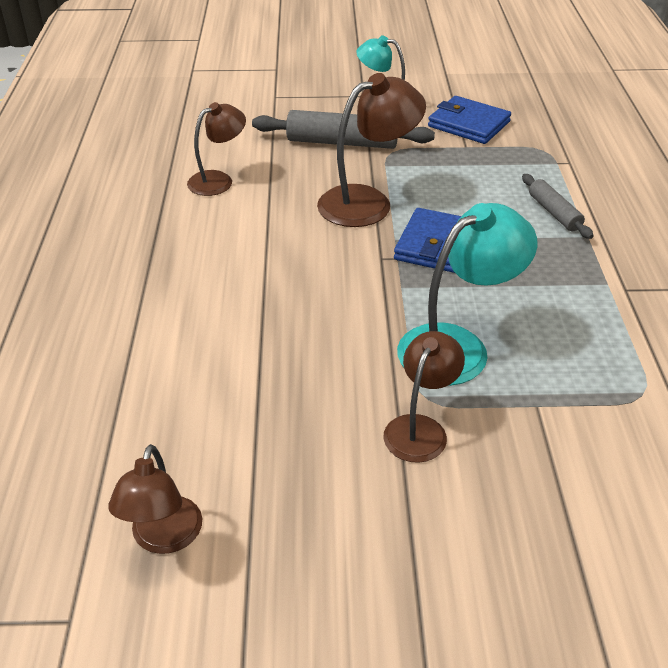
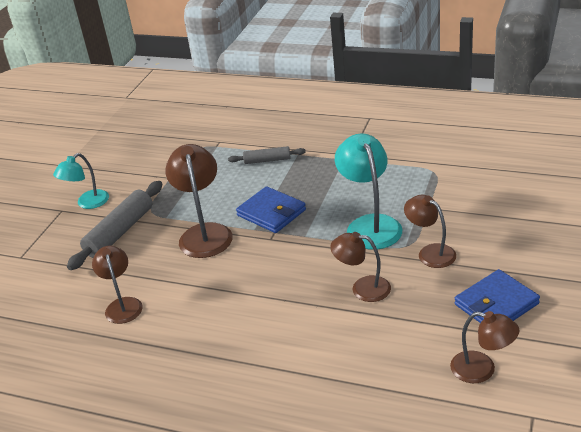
camera: 65 degrees left, 5 degrees down
blue wallet [428,96,511,144] -> blue wallet moved to [455,269,540,323]
none -> brown lamp [330,232,391,302]

